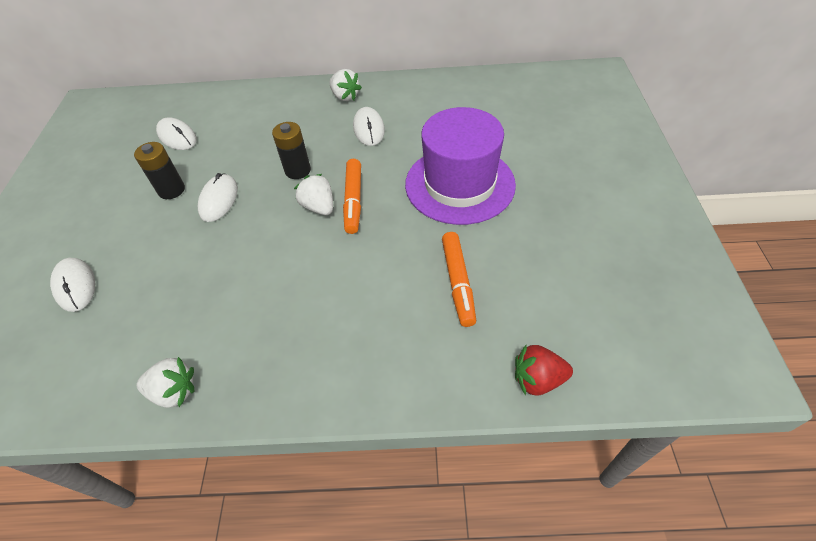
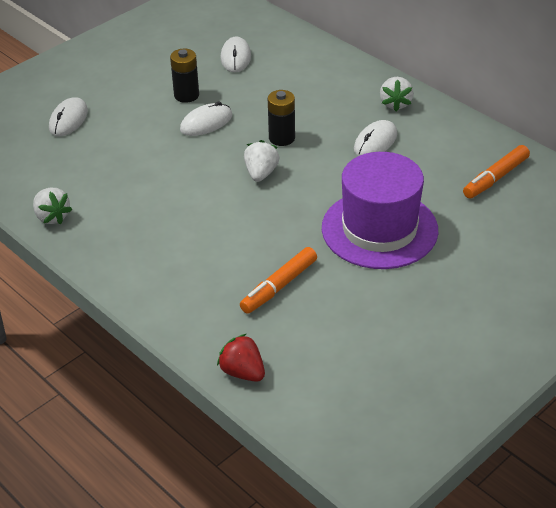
camera: 45 degrees right, 10 degrees down
orange marker [343,159,361,234] -> orange marker moved to [463,145,530,199]

